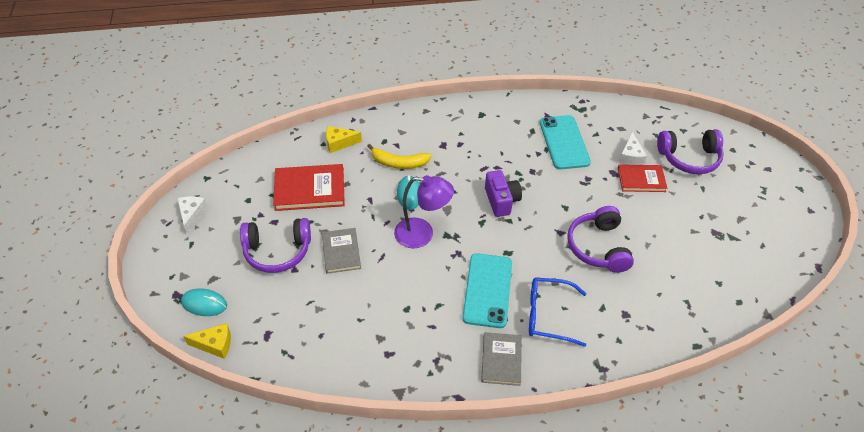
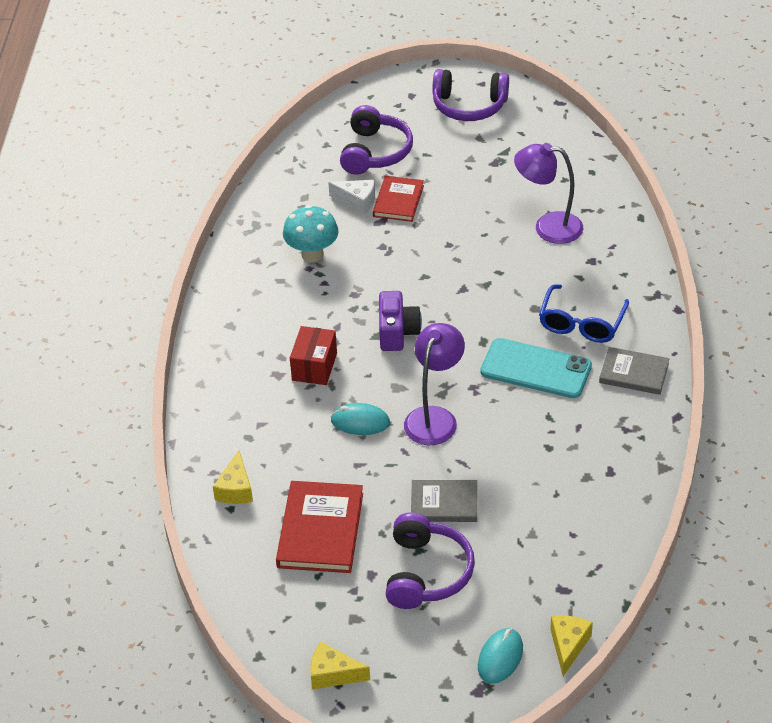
camera: 75 degrees left, 5 degrees down
white cheese [177,196,208,235] -> yellow cheese [310,642,370,689]
yellow banana [367,144,432,169] -> none
purple camera [485,170,522,217] -> purple camera turned 90 degrees clockwise [379,291,422,351]
turquoise phone [540,115,591,169] -> turquoise mushroom [283,205,339,262]
purple headphones [567,206,634,273] -> purple headphones moved to [432,69,509,121]
none -> red box [290,326,337,385]
none -> purple lamp [514,143,583,244]

